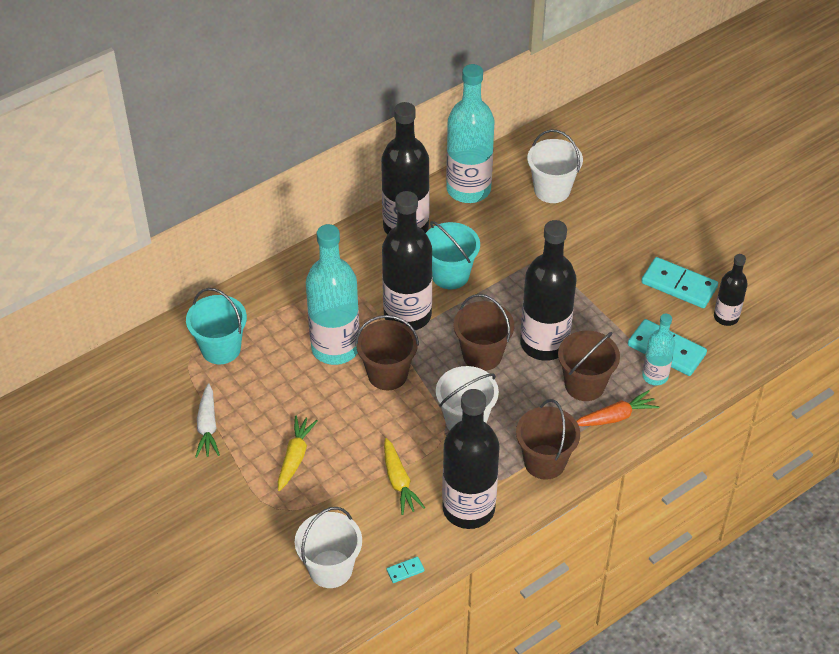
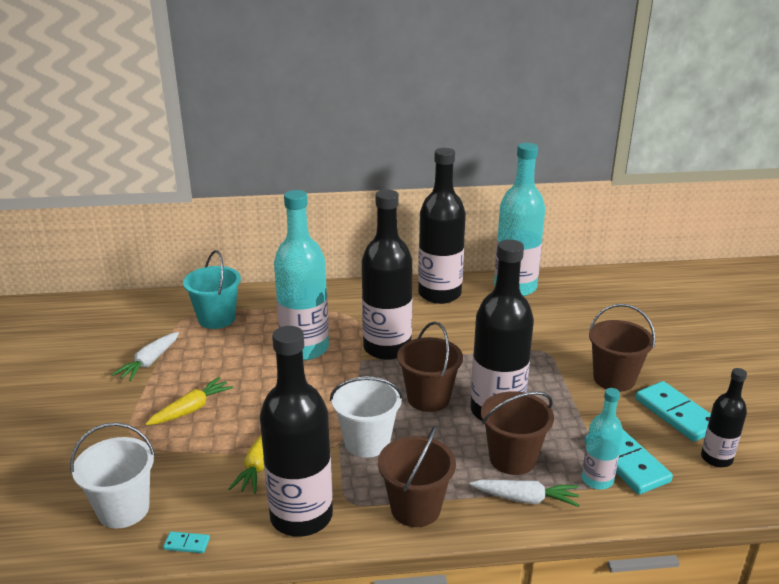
camera: 30 degrees right, 20 degrees down
brown bucket [355,315,419,390] -> brown bucket moved to [589,304,656,392]
turquoise bucket [426,221,480,289] -> none
white bucket [527,130,583,203] -> none
orange carrot [577,390,659,426] -> white carrot [470,480,580,507]

